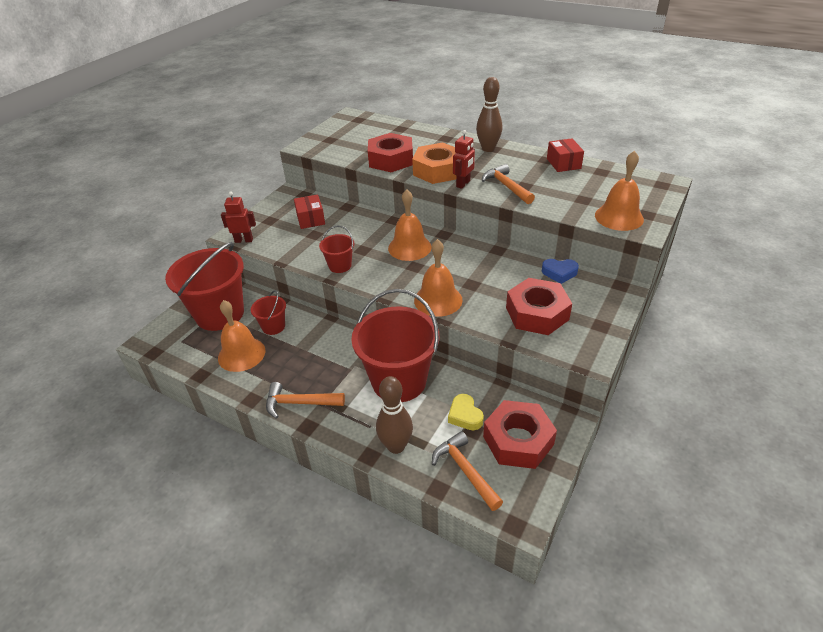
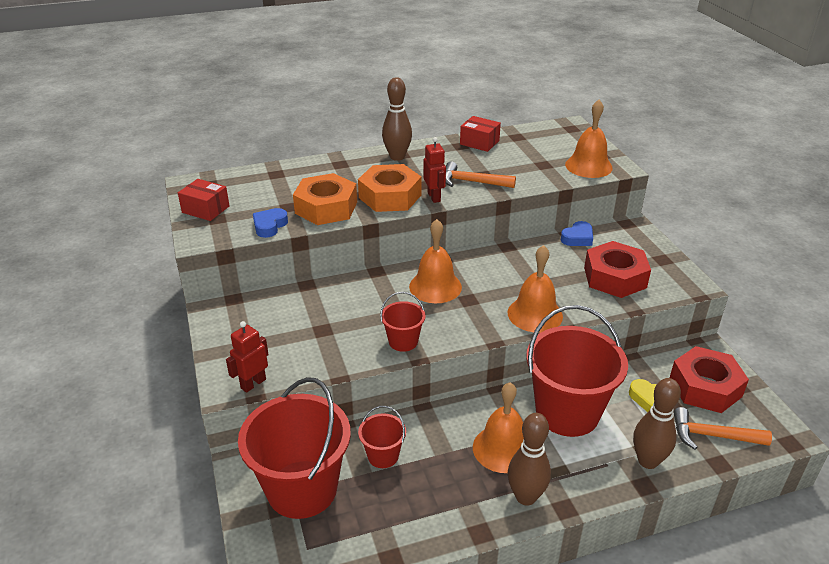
camera: 50 degrees left, 5 degrees down
orange bell [218,300,265,372] -> orange bell moved to [473,382,524,473]
orange hammer [266,382,345,419] -> brown bowling pin [508,413,551,506]
red box [294,194,325,229] -> red box moved to [178,179,229,221]
red nut [368,133,413,172] -> orange nut [293,173,357,225]
none -> blue heart [253,208,288,238]

